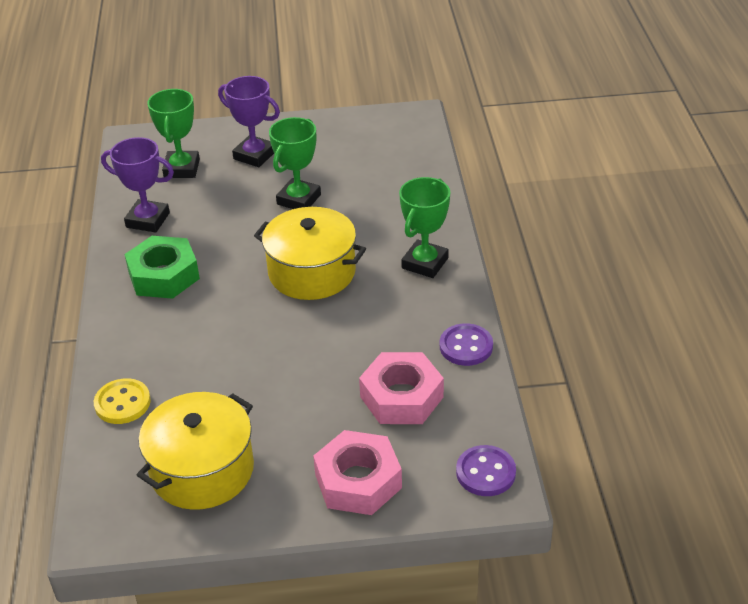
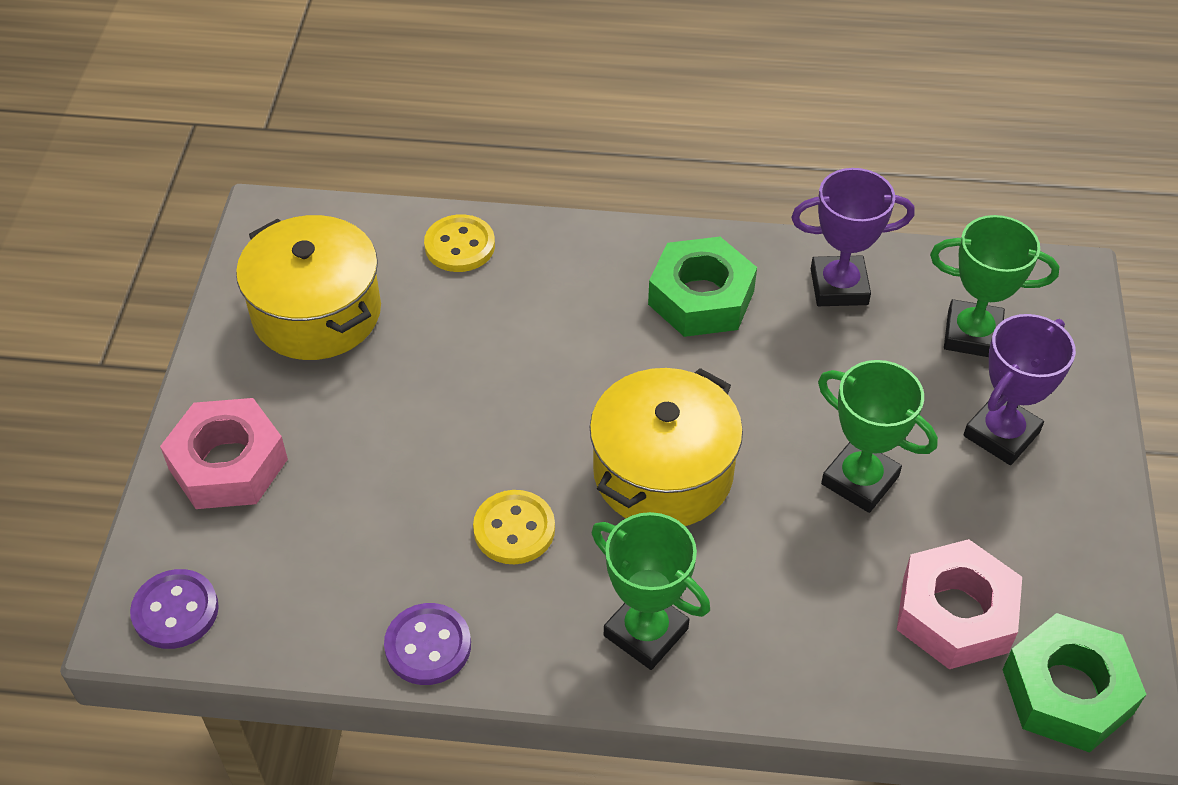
camera: 100 degrees right, 10 degrees up
purple trophy [101,137,174,232] -> purple trophy turned 60 degrees clockwise [791,168,915,306]
pink nut [359,352,444,424] -> pink nut moved to [897,539,1022,669]
none -> yellow button [473,490,555,564]
none -> green nut [1002,613,1146,753]

